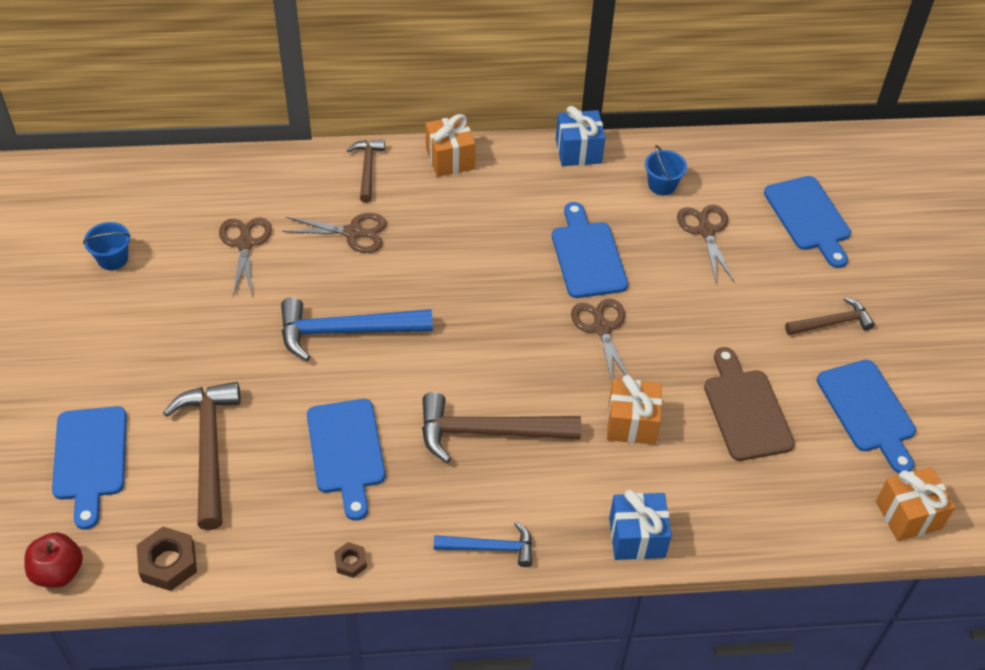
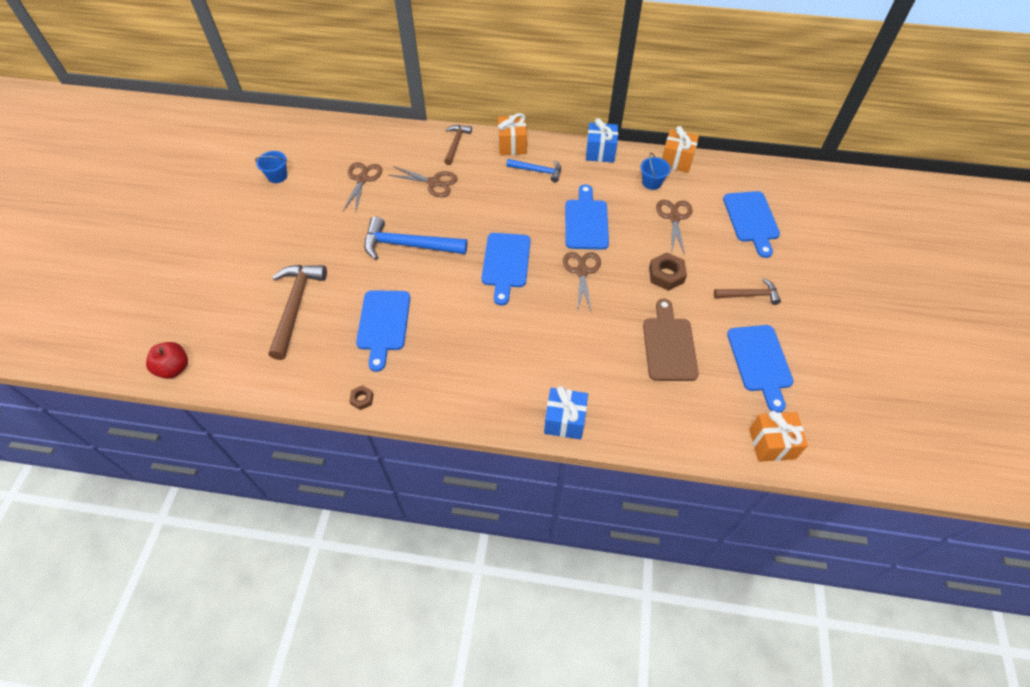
camera: 15 degrees right, 5 degrees up
blue cutting board [52,406,127,530] -> blue cutting board moved to [482,233,531,306]
brown nut [137,527,197,591] -> brown nut moved to [649,253,687,291]
brown hammer [422,392,581,463] -> none
blue hammer [434,522,532,567] -> blue hammer moved to [506,159,561,183]
orange gift [607,375,662,445] -> orange gift moved to [662,126,699,173]

